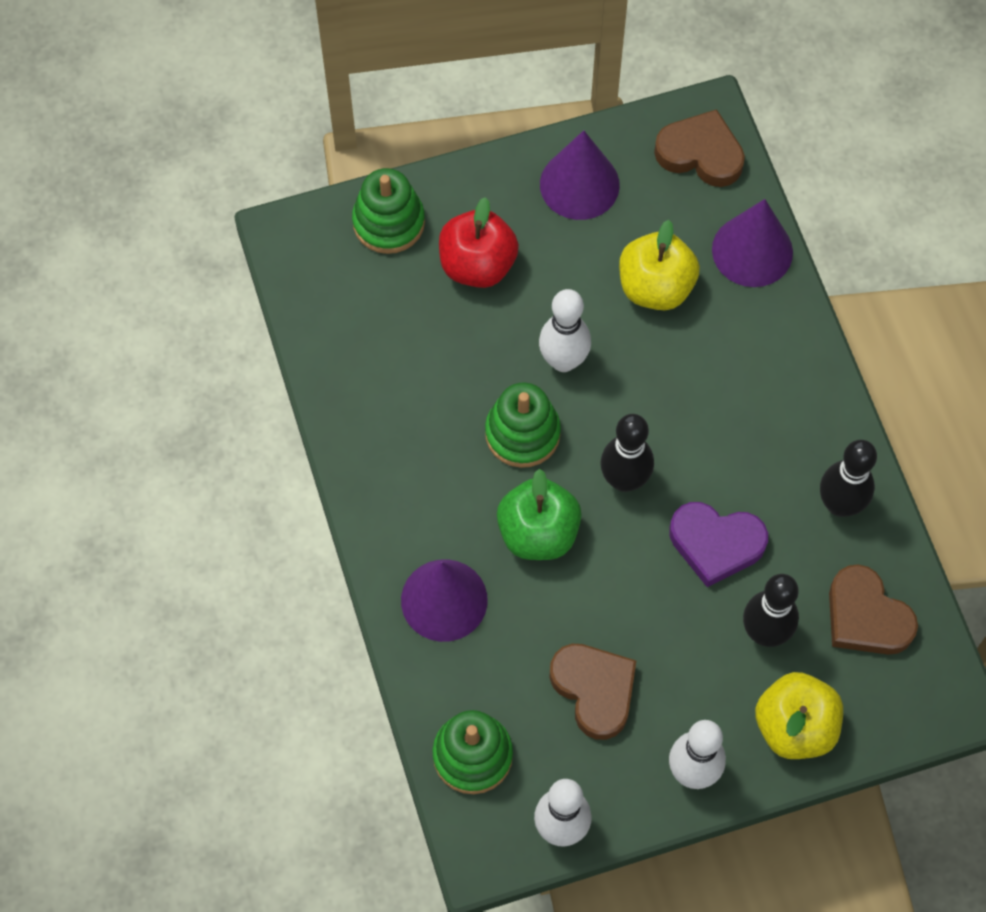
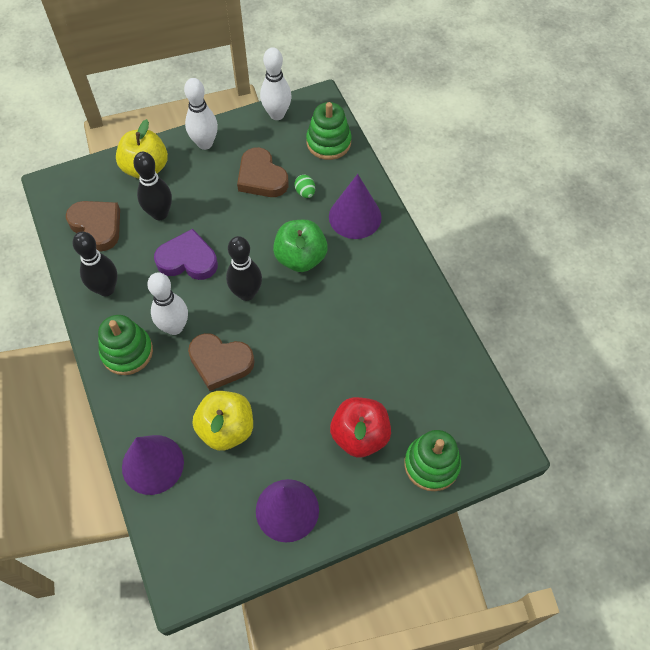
camera: 175 degrees right, 5 degrees down
green stacking toy [485,383,561,468] -> green stacking toy moved to [98,315,153,375]
white bowling pin [539,289,591,372] -> white bowling pin moved to [147,272,188,335]
brown heart [654,109,745,187] -> brown heart moved to [188,333,255,391]
none -> green egg [294,175,315,198]

